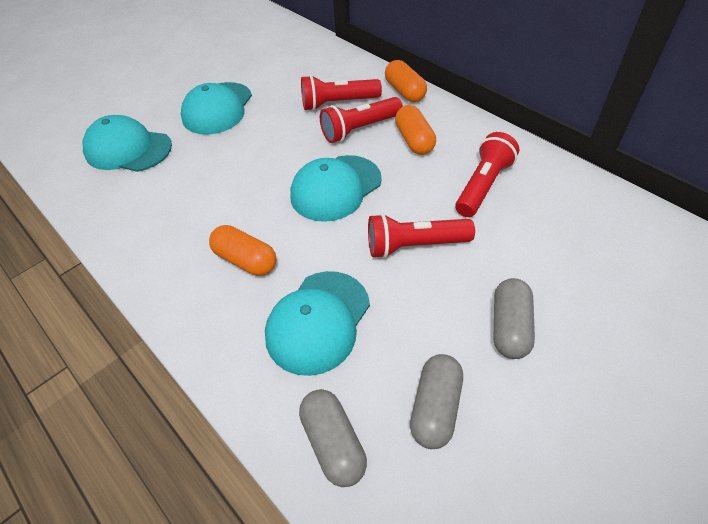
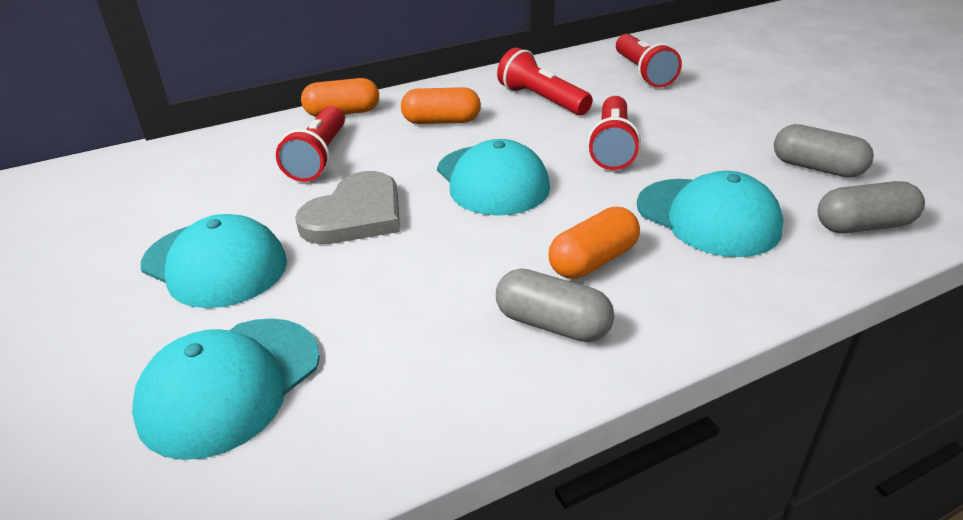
camera: 75 degrees left, 15 degrees down
red flashlight [320,97,403,143] -> red flashlight moved to [616,34,682,88]
grey capsule [494,278,535,359] -> grey capsule moved to [496,269,614,342]
none -> grey heart [295,171,400,244]

